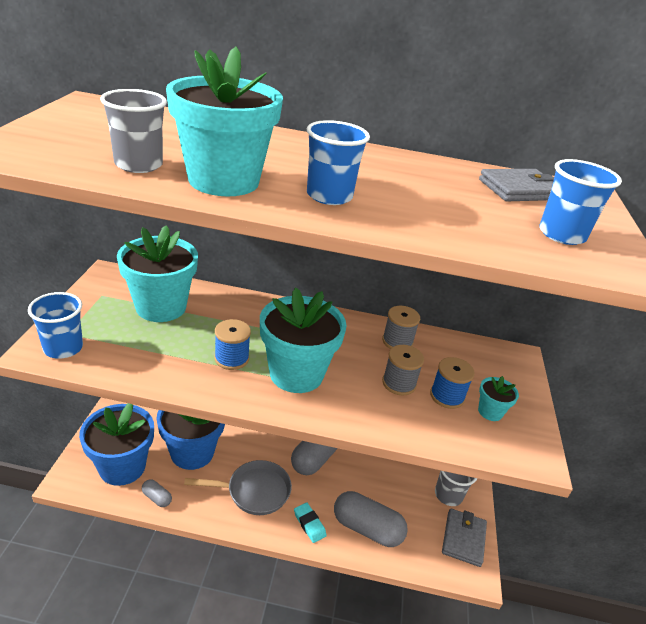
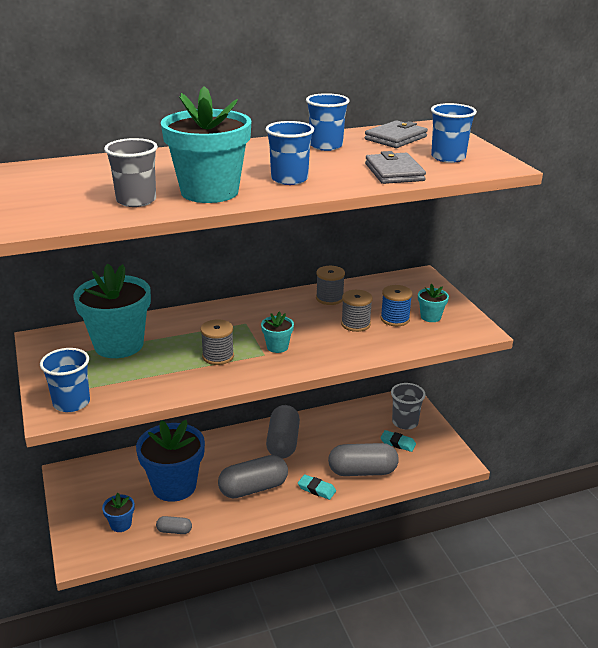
camera: 25 degrees left, 5 degrees down
blue flower pot [79,403,154,486] -> blue flower pot [102,493,135,532], size x0.45
grey pan [184,460,292,515] -> grey capsule [218,455,288,498]
blue spool [214,319,251,370] -> grey spool [201,319,234,365]
turquoise flower pot [260,287,347,393] -> turquoise flower pot [261,311,294,353], size x0.45
grey wallet [442,508,487,567] -> grey wallet moved to [365,151,426,184]
none -> blue cup [306,93,349,151]
none -> turquoise eraser [380,430,416,452]

